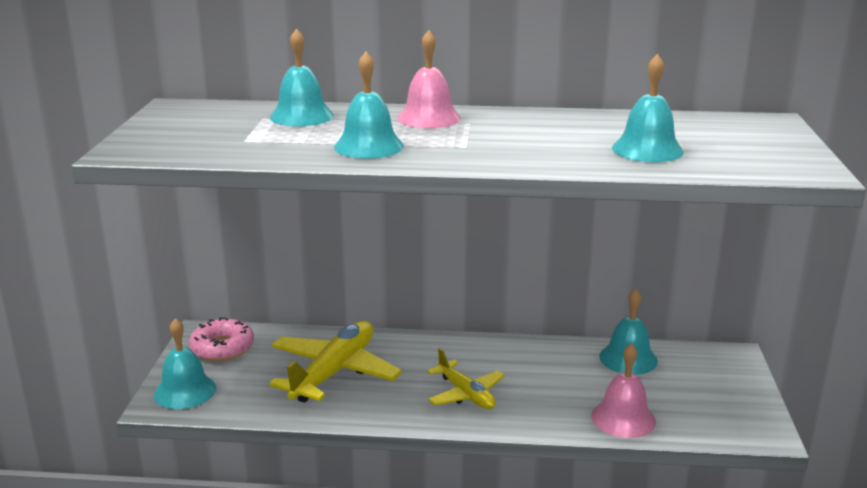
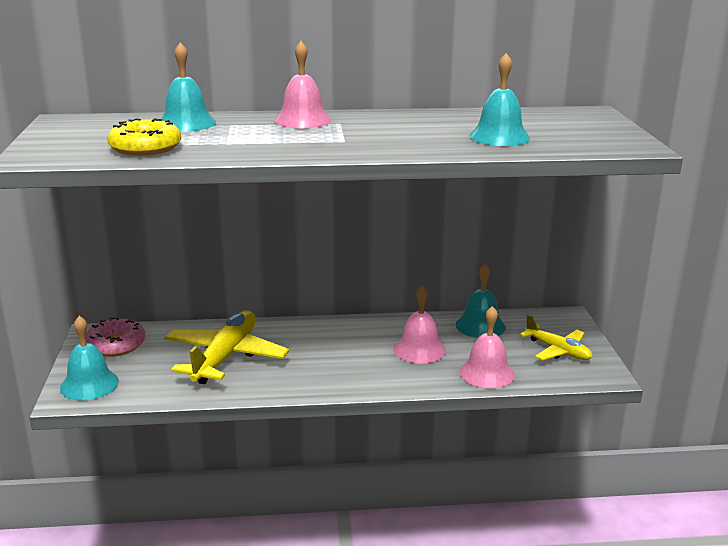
camera: 10 degrees left, 0 degrees up
turquoise bell [334,52,404,159] -> none
yellow plane [427,348,505,409] -> yellow plane moved to [520,314,593,361]
none -> yellow donut [107,118,181,156]
none -> pink bell [393,285,446,364]

